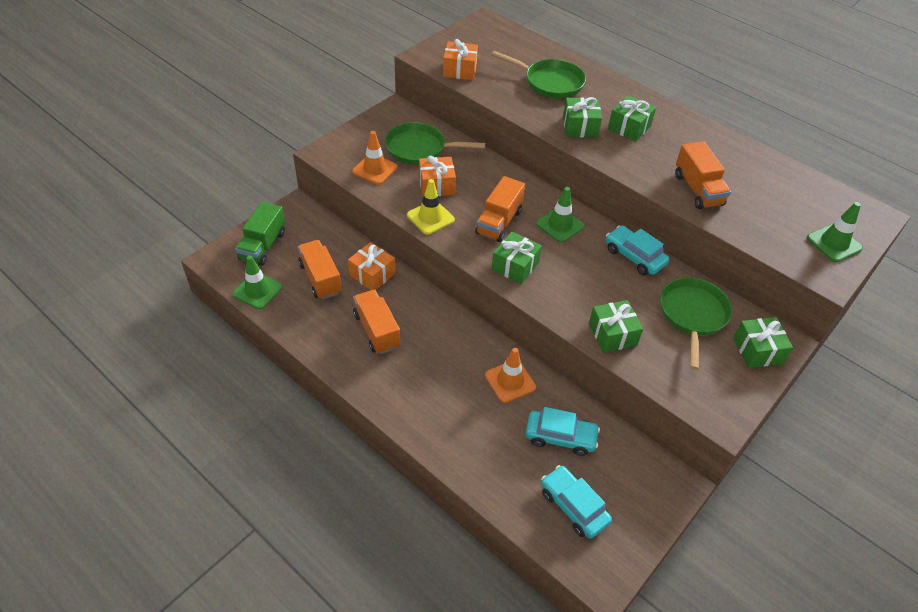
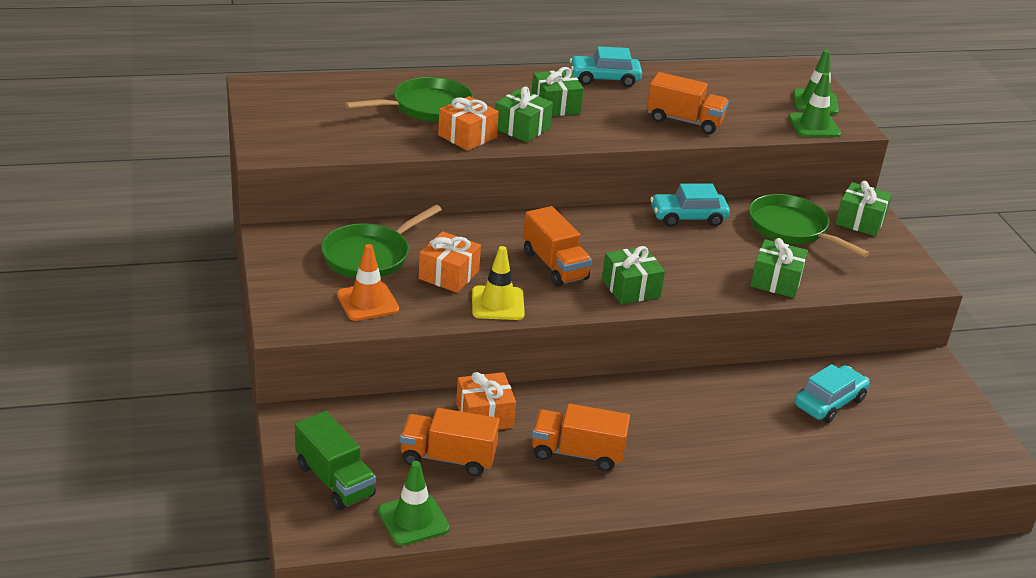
camera: 55 degrees left, 15 degrees down
orange gift [443,39,478,80] -> orange gift moved to [438,96,499,151]
orange traffic cone [485,348,536,403] -> none
green traffic cone [536,187,585,242] -> green traffic cone moved to [788,73,841,137]
turquoise car [541,465,612,539] -> turquoise car moved to [570,46,642,87]

